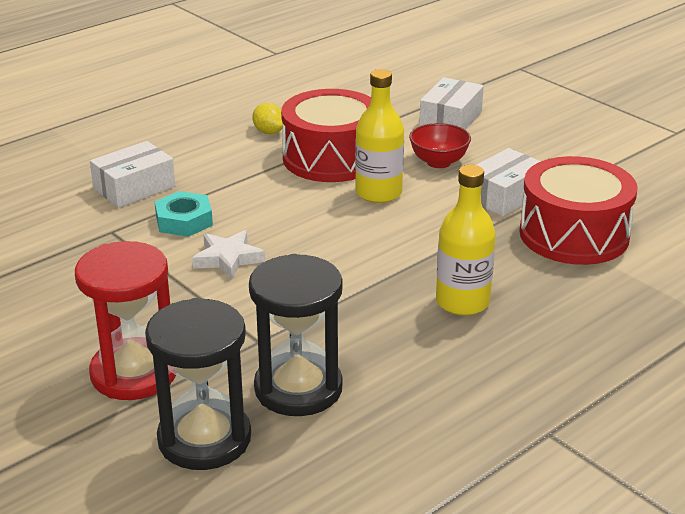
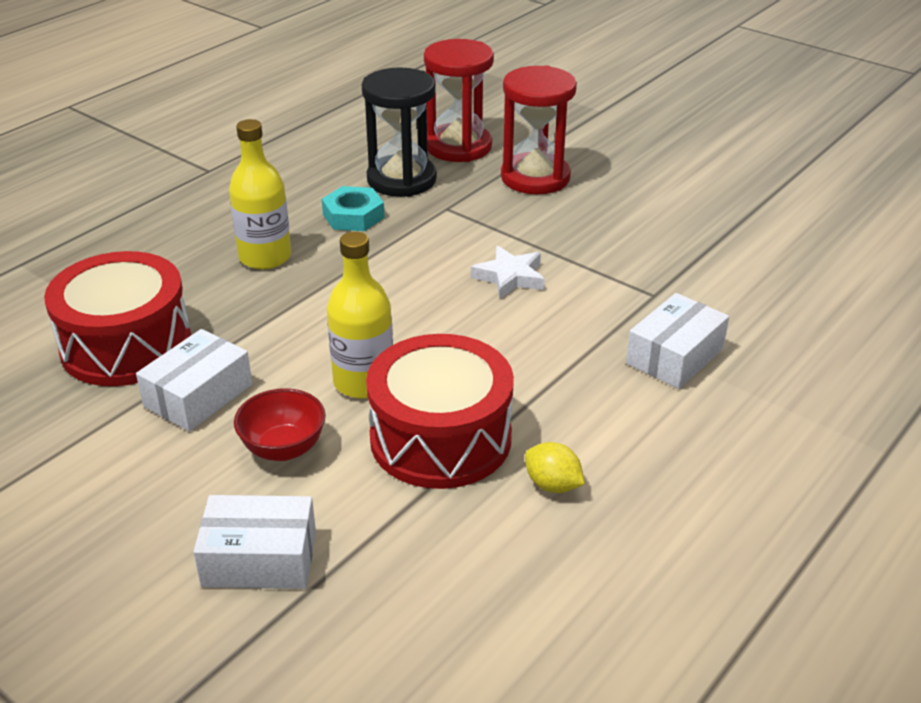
camera: 170 degrees right, 5 degrees up
black hourglass [145,298,251,470] -> red hourglass [424,39,494,162]
turquoise nut [155,191,213,237] -> turquoise nut moved to [322,186,385,231]
white box [419,77,484,130] -> white box turned 75 degrees clockwise [193,495,316,589]

